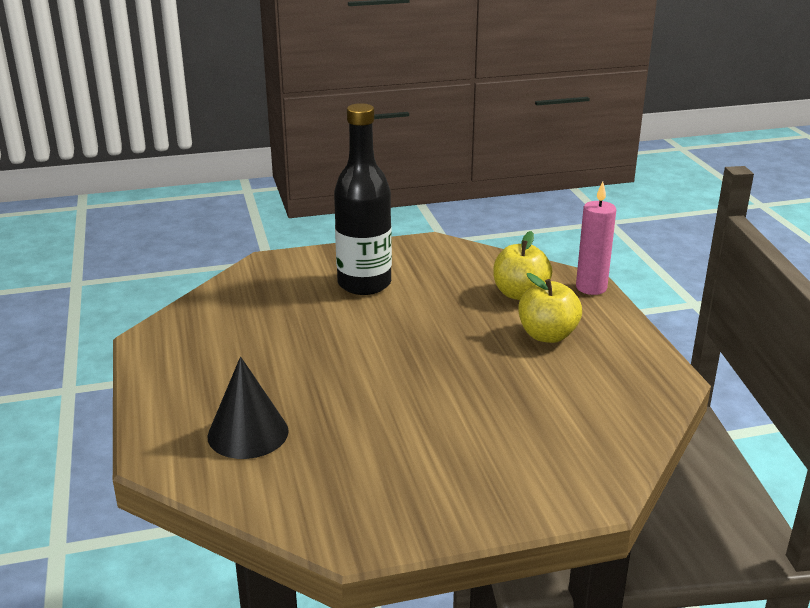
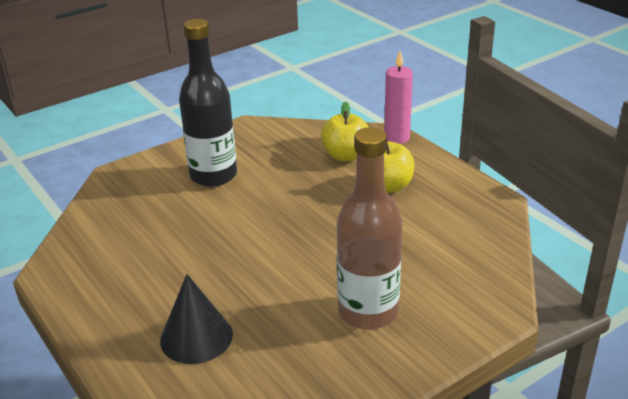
camera: 20 degrees left, 5 degrees up
none -> brown bottle [337,127,402,330]

